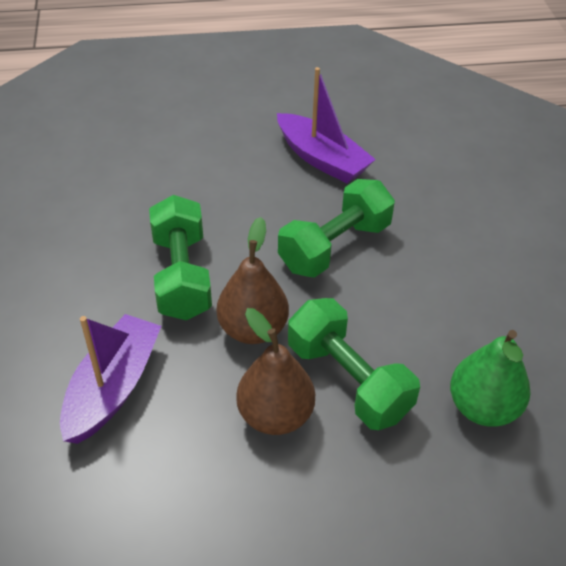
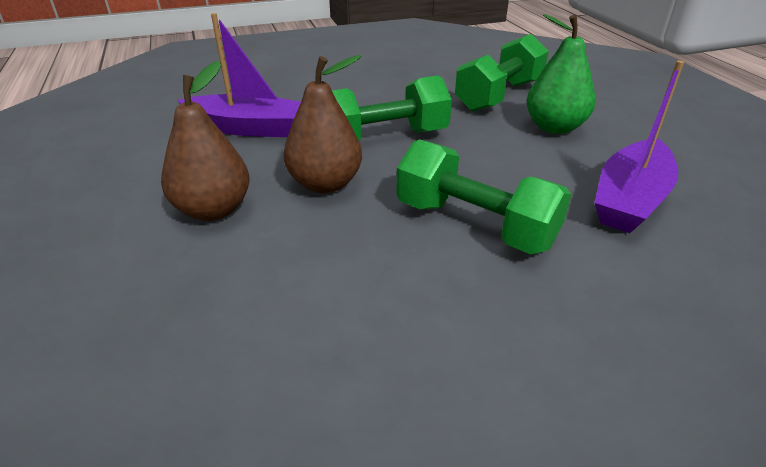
camera: 80 degrees right, 10 degrees down
green dumbbell [288,298,420,430] -> green dumbbell moved to [455,34,549,112]
green pear [450,330,531,427] -> green pear moved to [527,14,596,134]

